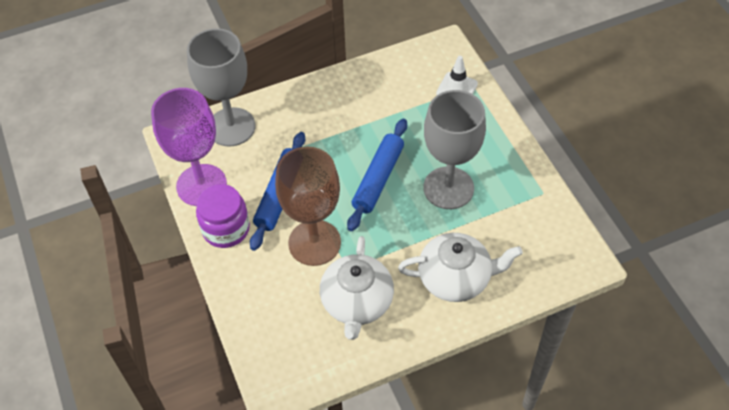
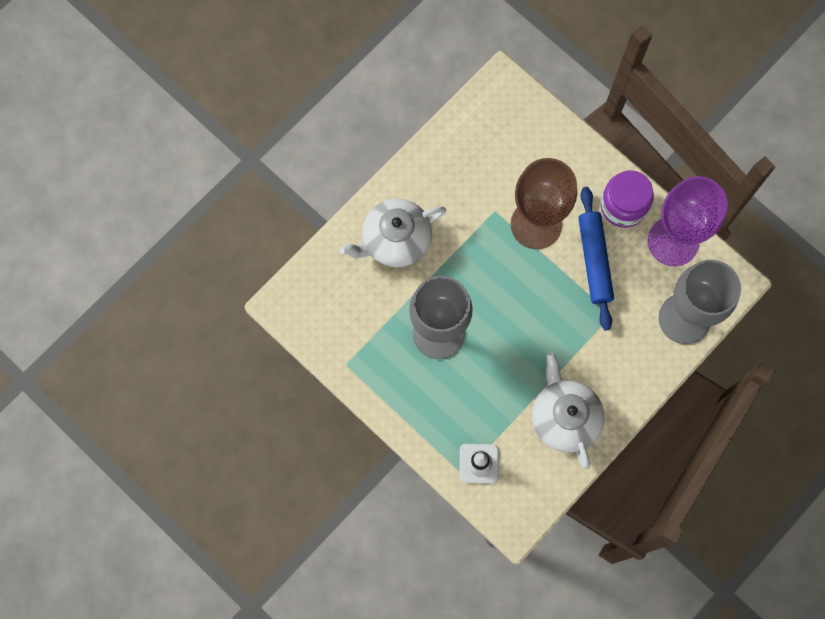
camera: 155 degrees right, 20 degrees up
white teapot [320,236,394,340] -> white teapot moved to [532,352,604,470]
blue rolling pin [347,119,407,231] -> none

